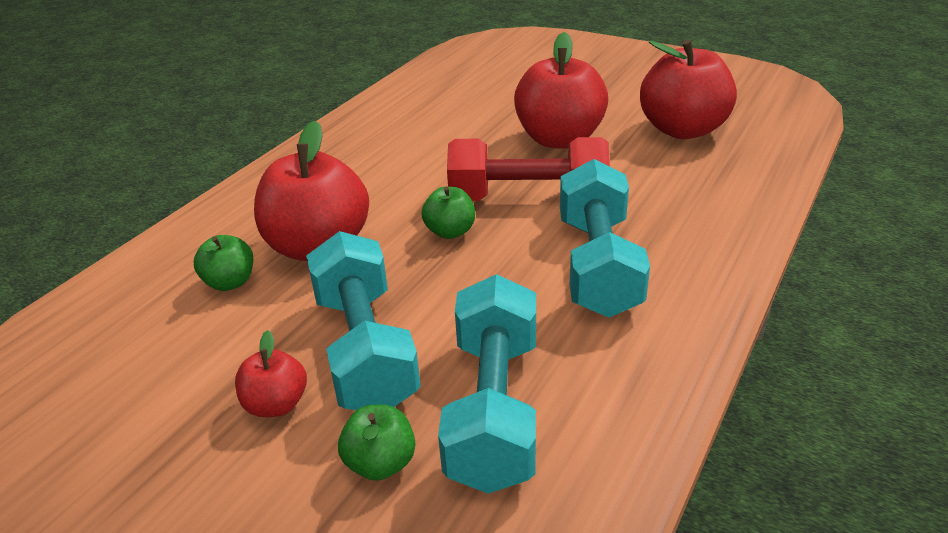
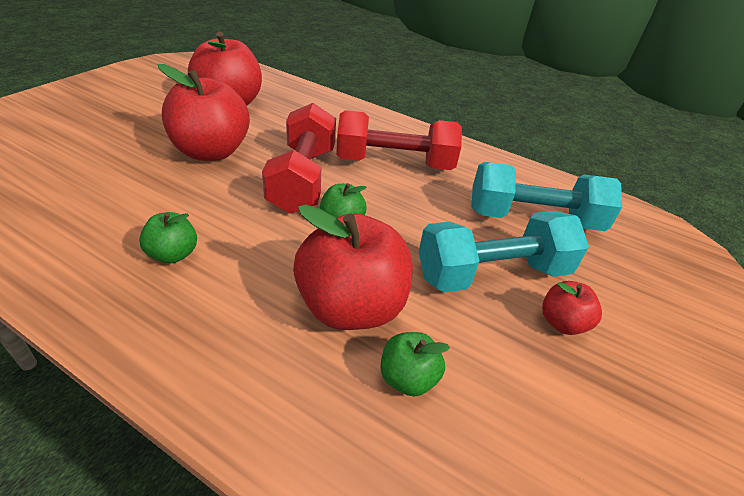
camera: 95 degrees left, 5 degrees up
green apple [338,404,415,481] -> green apple moved to [139,212,197,263]
turquoise dumbbell [560,159,650,318] -> red dumbbell [336,110,462,170]

